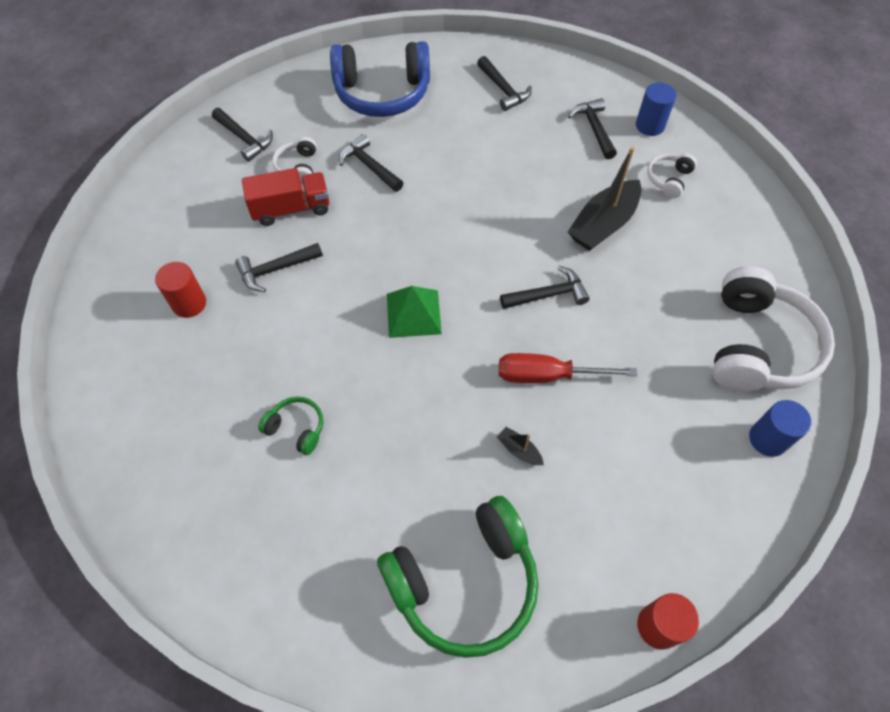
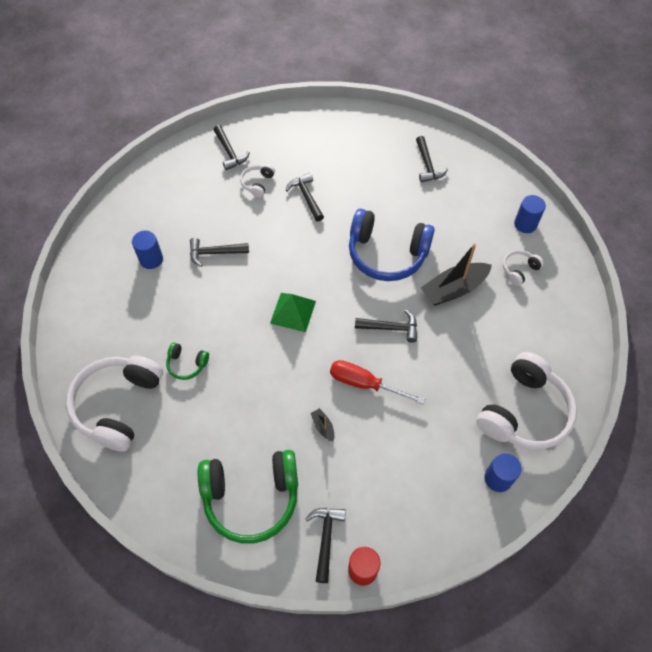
camera: 20 degrees right, 0 degrees up
red cylinder [155,262,206,318] -> blue cylinder [132,230,163,269]
red truck [242,168,329,226] -> none
green headphones [258,396,323,455] -> green headphones turned 150 degrees clockwise [166,342,209,380]
blue headphones [330,41,430,117] -> blue headphones moved to [349,209,435,281]
black hammer [568,98,617,159] -> black hammer moved to [305,508,346,583]
none -> white headphones [66,356,163,452]

